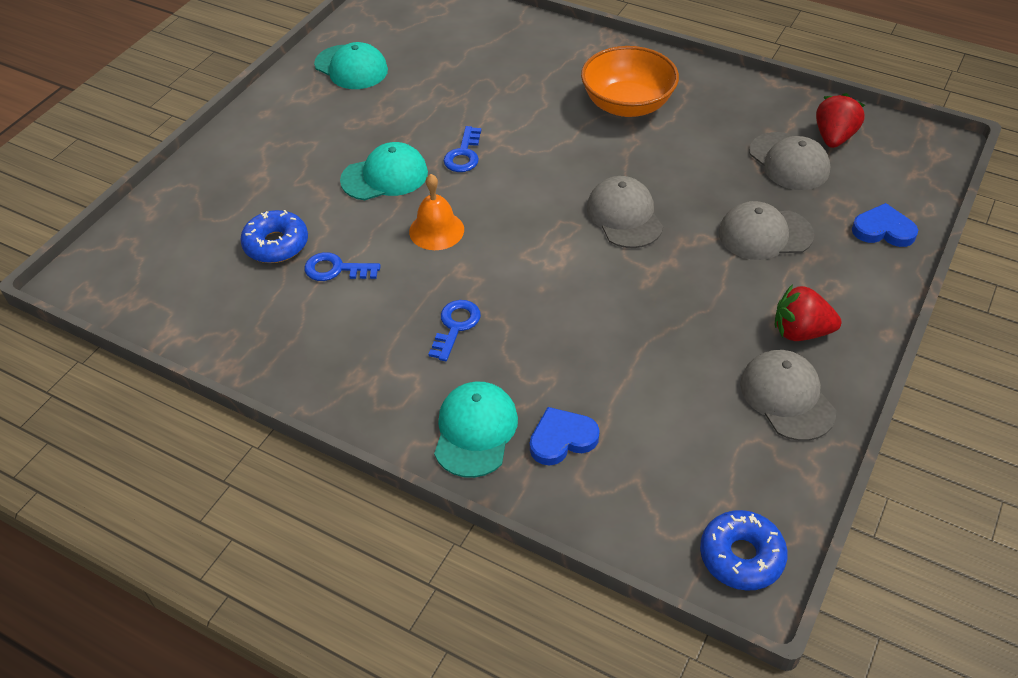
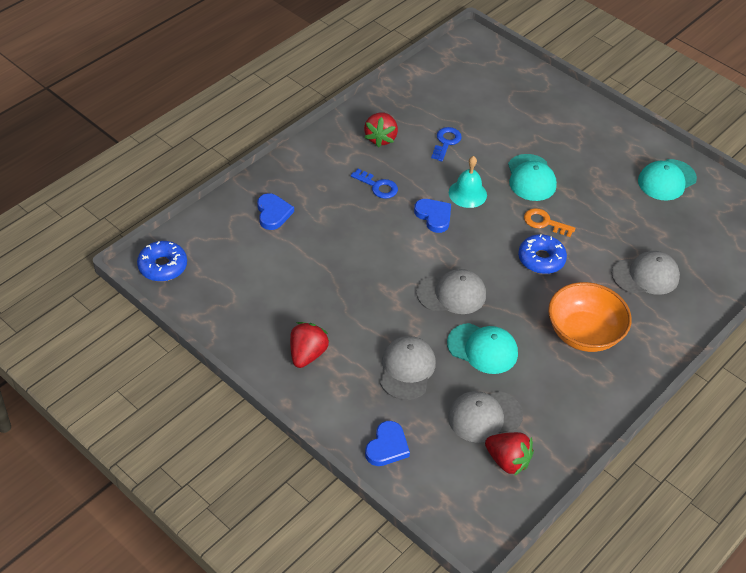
camera: 100 degrees right, 0 degrees up
blue donut [240,210,308,263] -> blue donut moved to [518,234,567,274]
orange bell [409,174,464,250] -> turquoise bell [449,156,487,208]
turquoise cap [434,382,518,478] -> turquoise cap moved to [447,323,518,374]
blue key [444,126,481,172] -> orange key [524,208,576,237]
grey cap [740,350,836,441] -> grey cap moved to [612,251,680,295]
none -> red strawberry [364,112,398,148]
none -> blue heart [414,199,451,233]

